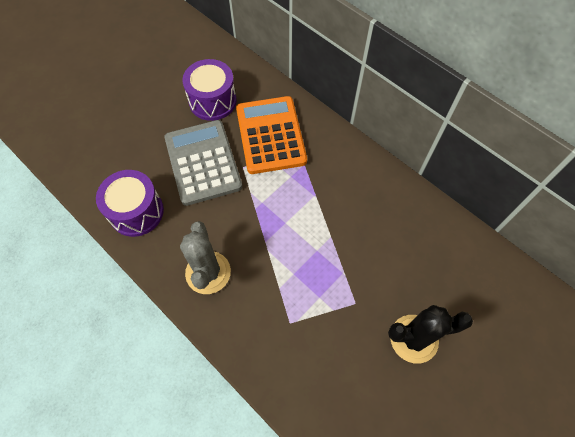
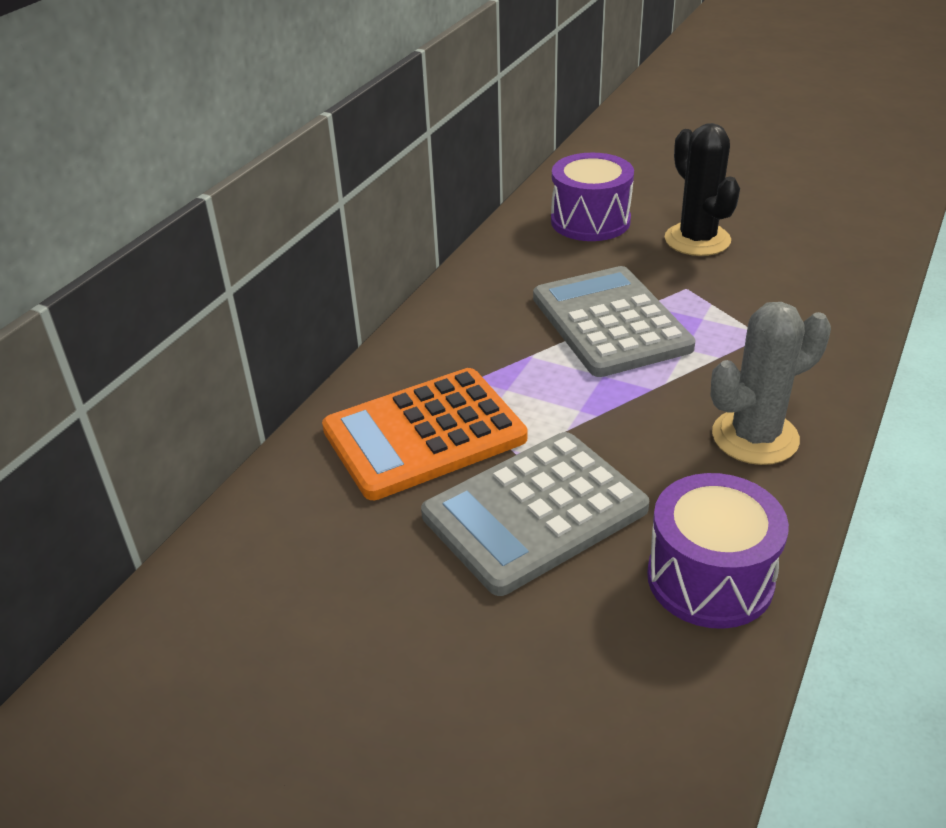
camera: 105 degrees left, 25 degrees down
purple drum [182,59,237,121] -> purple drum moved to [551,153,634,241]
none -> grey calculator [533,266,696,377]

